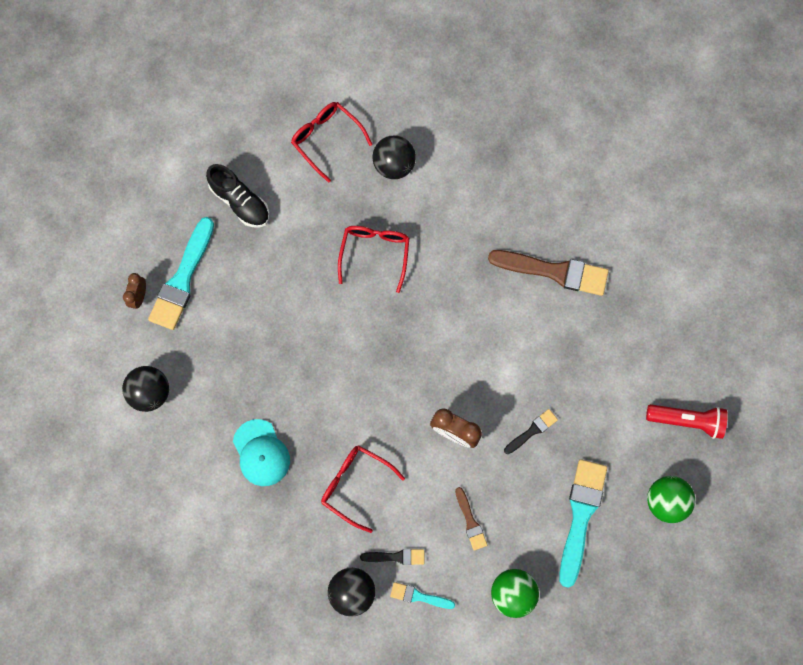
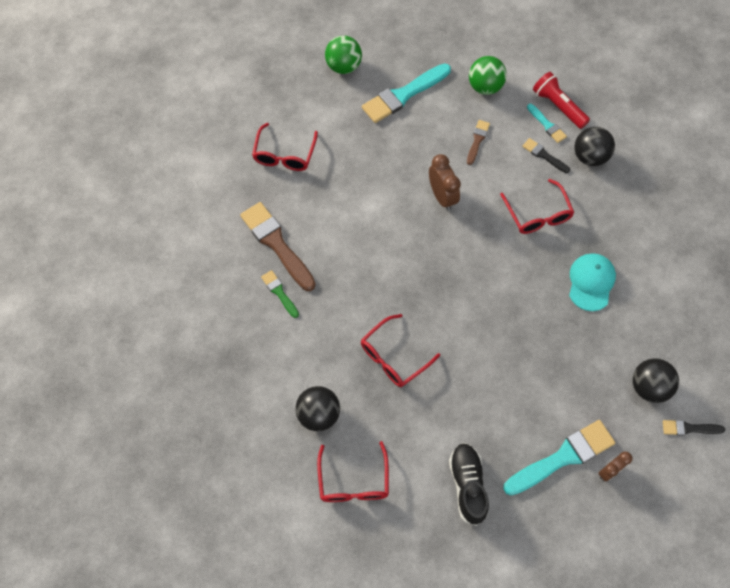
camera: 140 degrees left, 10 degrees down
black brush [504,409,558,454] -> black brush moved to [663,420,725,436]
red flashlight [646,404,728,439] -> red flashlight moved to [533,72,590,129]
none -> red glasses [252,123,318,171]
none -> green brush [261,270,299,318]

